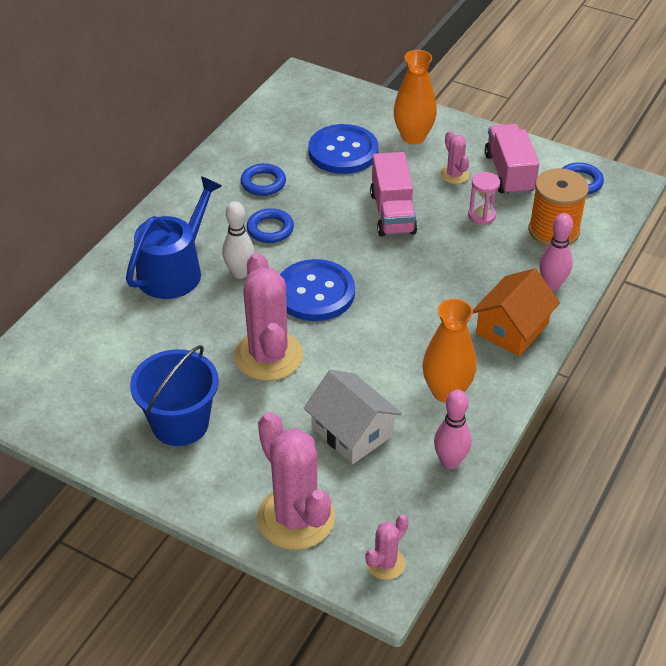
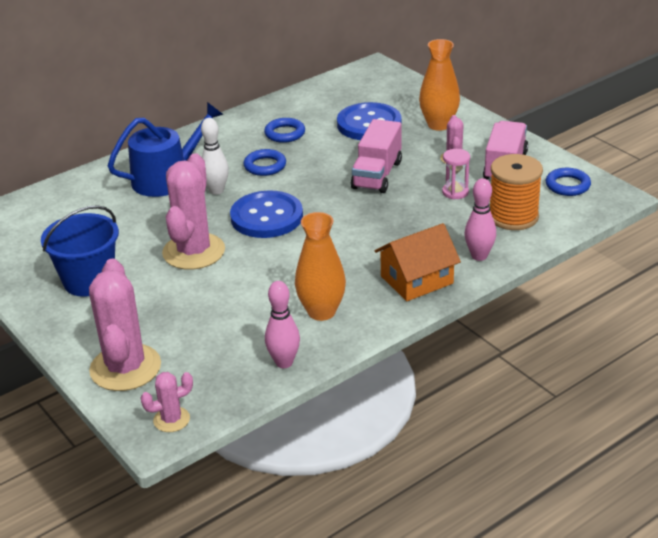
camera: 25 degrees right, 10 degrees down
white house [304,370,402,464] -> none

